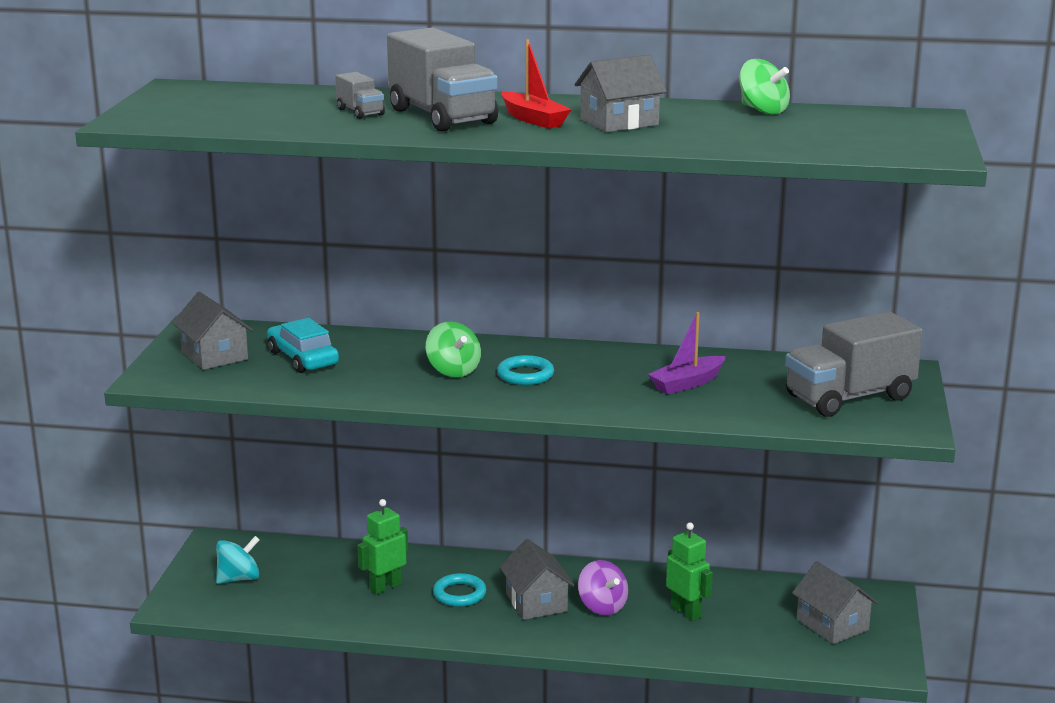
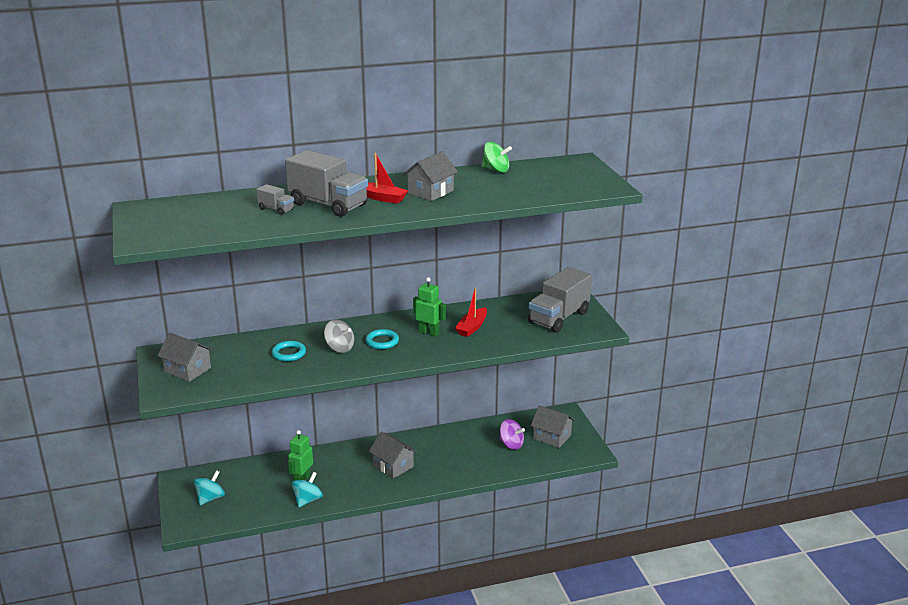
camera: 25 degrees left, 5 degrees up
turquoise car [267,318,339,373] -> none
green spinning top [426,321,481,377] -> grey spinning top [324,319,354,353]
turquoise ring [433,573,486,607] -> turquoise ring moved to [272,341,306,362]
purple spinning top [578,560,628,615] -> purple spinning top moved to [499,419,525,450]
purple boat [648,312,726,394] -> red boat [455,288,487,337]
green robot [666,523,713,621] -> green robot moved to [413,277,446,337]
none -> turquoise spinning top [292,472,323,507]

